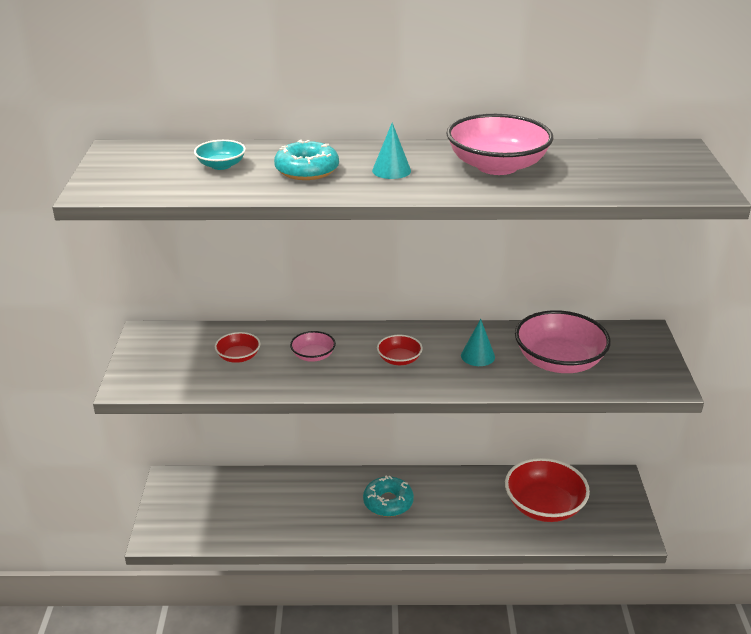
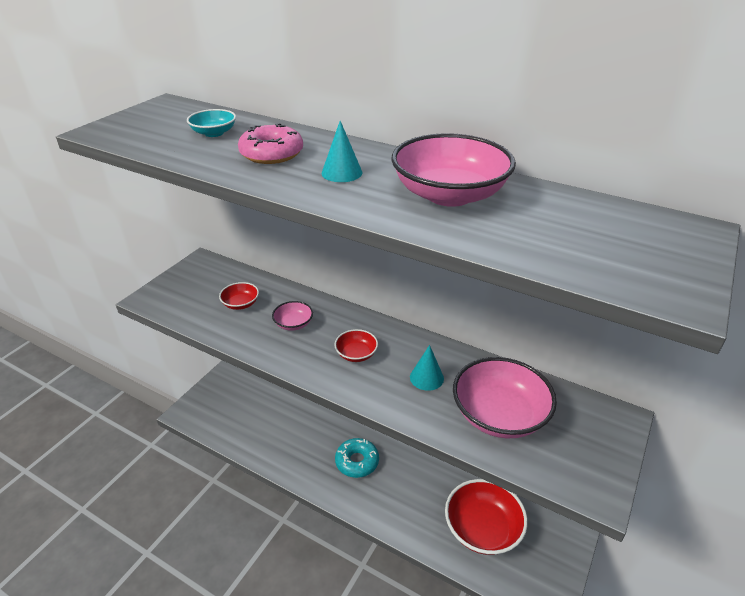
camera: 30 degrees right, 5 degrees up
turquoise donut [274,140,339,180] -> pink donut [238,123,303,164]

